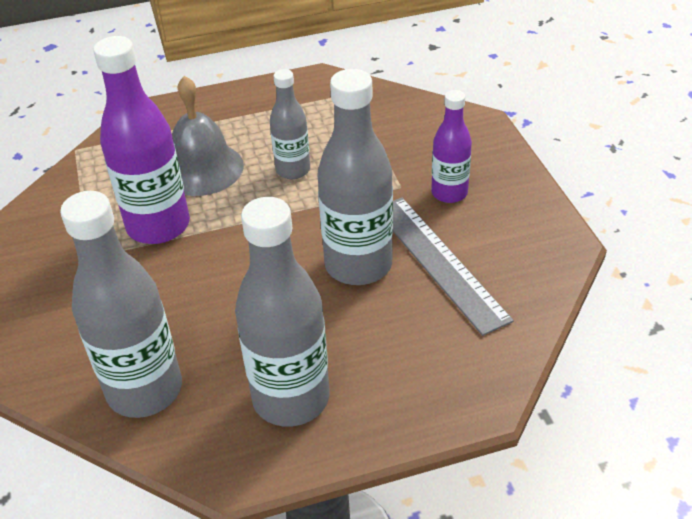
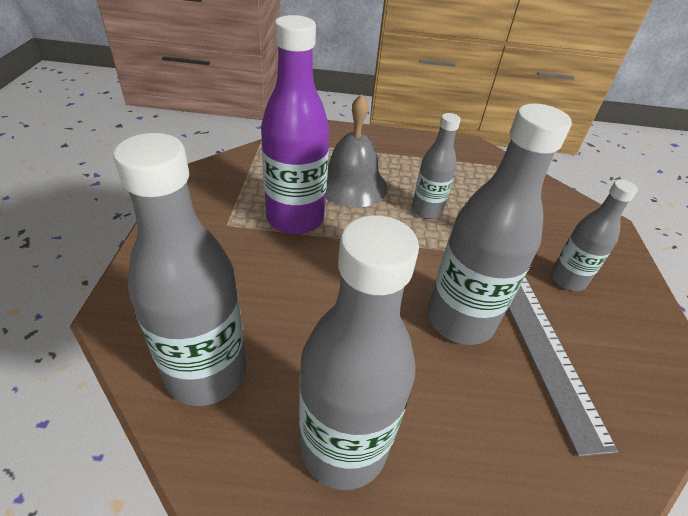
camera: 15 degrees right, 0 degrees up
purple bottle [431,90,472,203] -> grey bottle [551,180,638,291]

